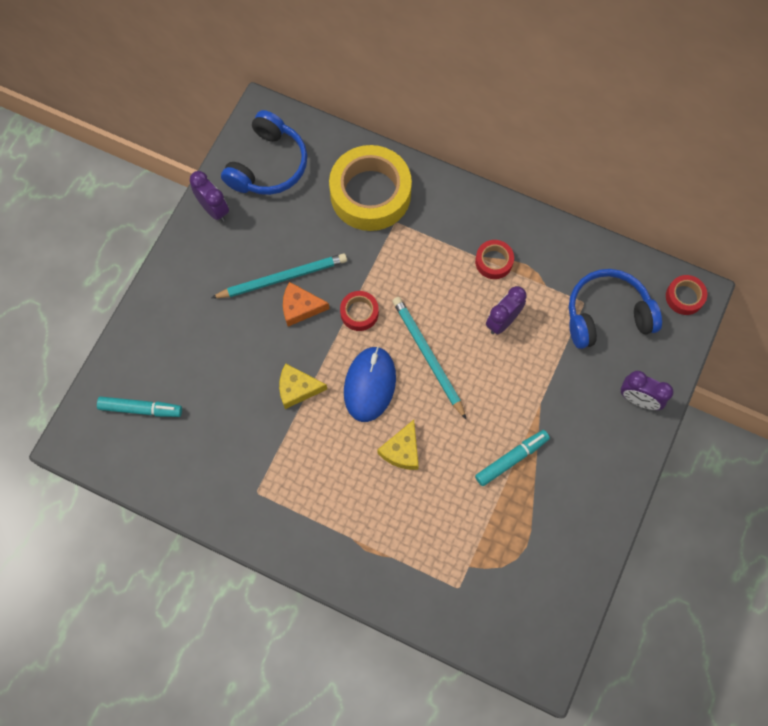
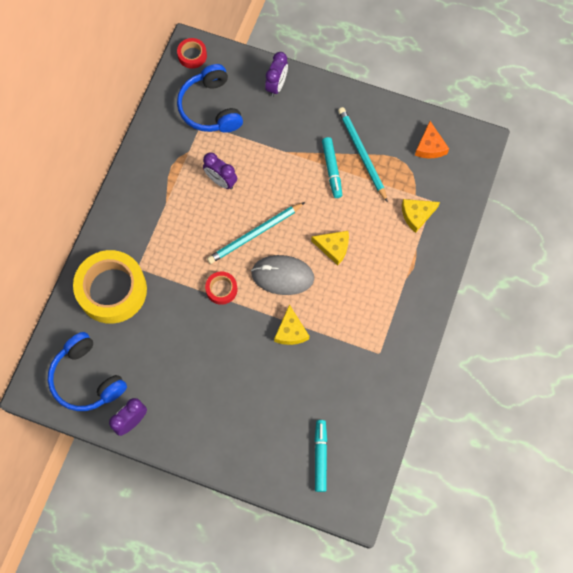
camera: 95 degrees left, 0 degrees up
turquoise pencil [211,253,347,298] -> turquoise pencil moved to [338,107,388,203]
blue headphones [221,110,307,195] -> blue headphones turned 150 degrees counterclockwise [48,332,127,411]
orange cheese [283,282,330,327] -> orange cheese moved to [415,121,449,158]
blue mouse [344,346,396,422] -> grey mouse [251,255,314,295]
red tape [475,240,514,279] -> none
turquoise marker [475,430,550,486] -> turquoise marker turned 150 degrees counterclockwise [322,137,342,198]
none -> yellow cheese [402,199,440,233]

